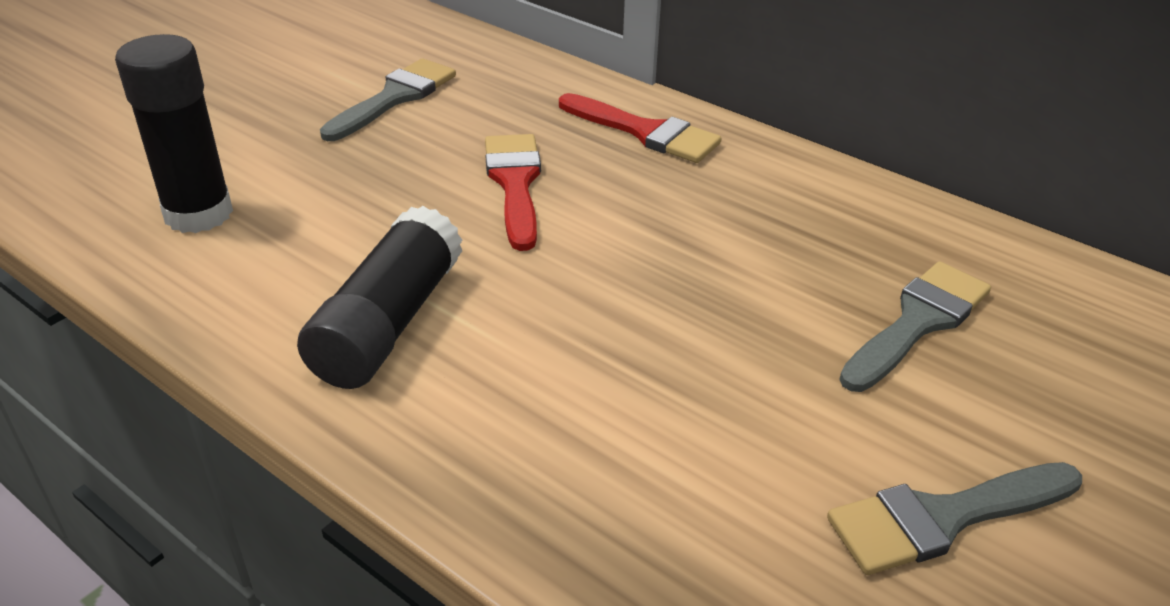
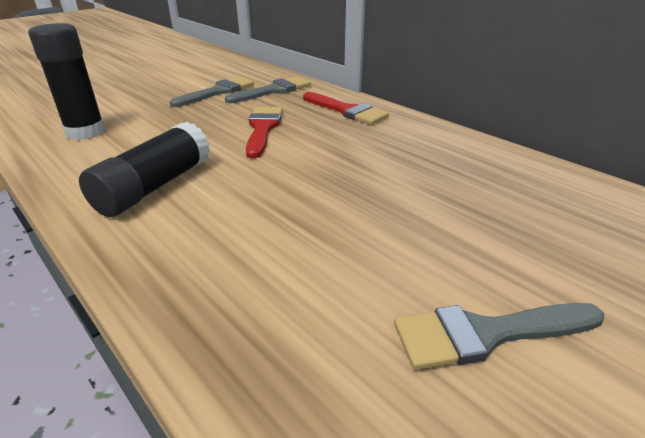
camera: 10 degrees right, 5 degrees down
grey brush [839,261,991,392] -> grey brush moved to [225,76,311,103]

